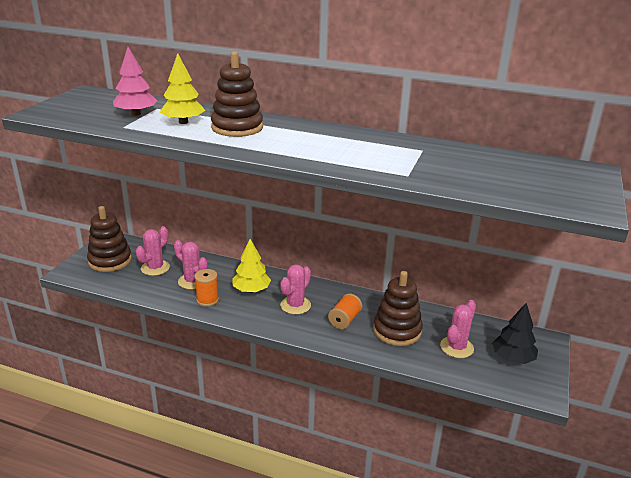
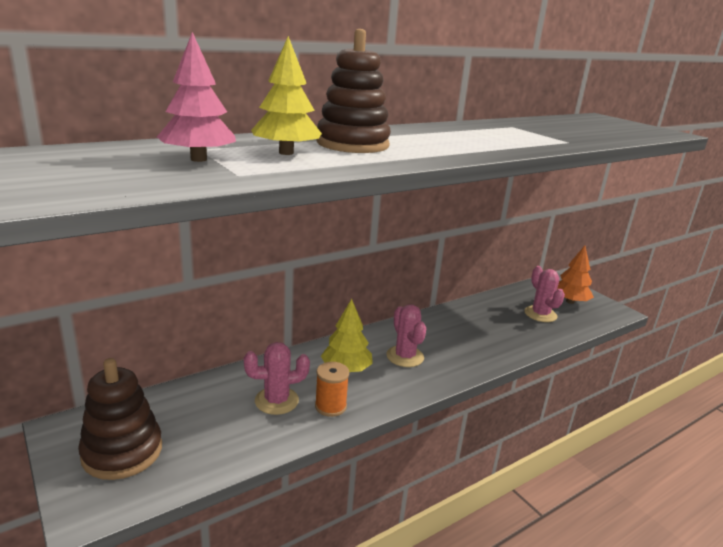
camera: 55 degrees left, 5 degrees down
pink cactus [136,226,170,276] -> none
orange spool [328,293,362,329] -> none
brown stacking toy [373,271,423,346] -> none
black tree [492,303,538,364] -> orange tree [557,246,594,304]

